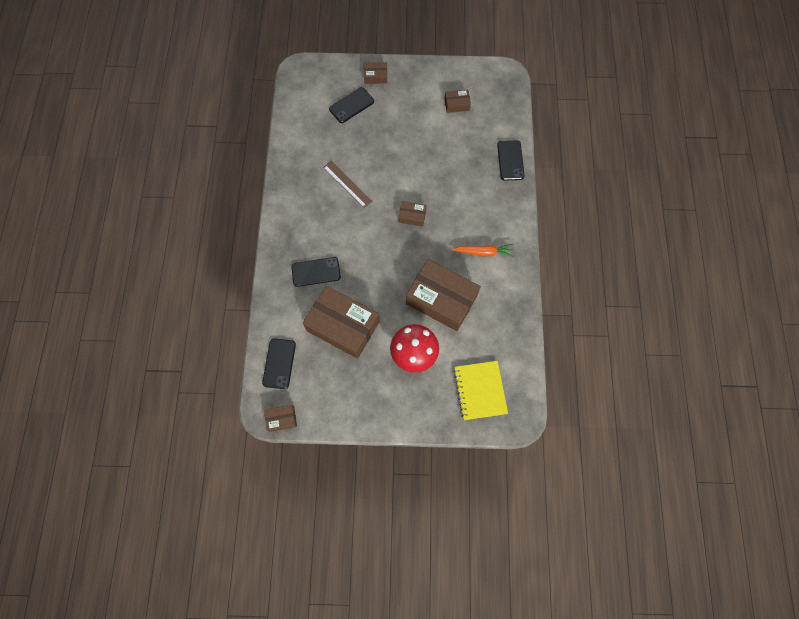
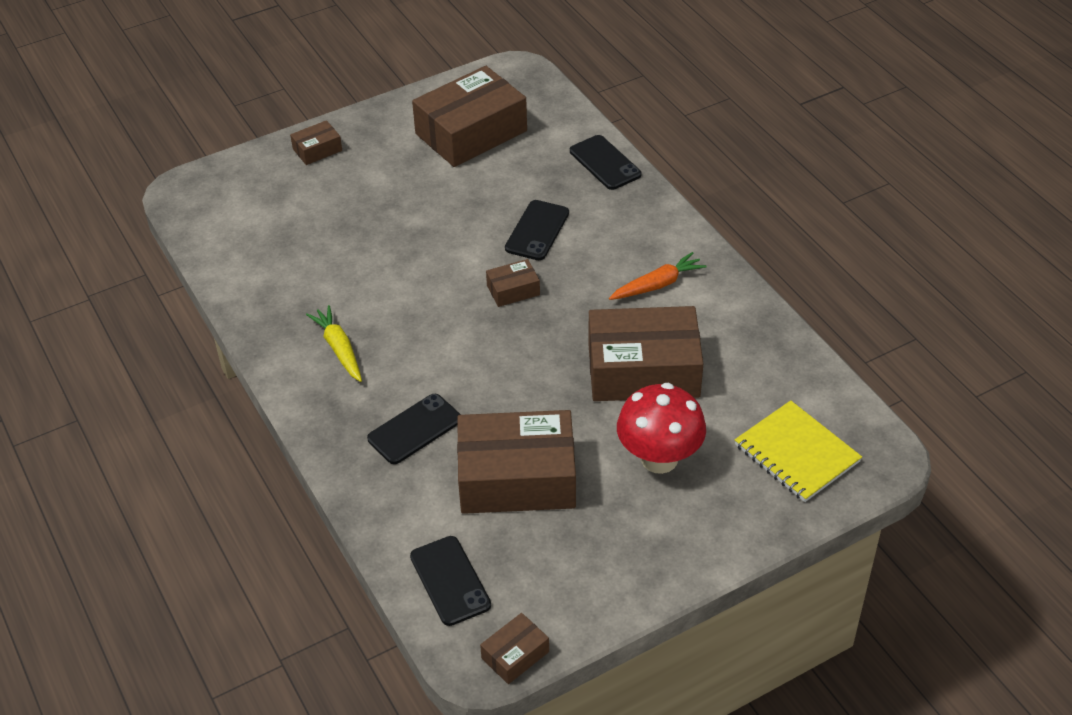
camera: 30 degrees left, 25 degrees down
brown ruler [323,161,372,208] -> none
black phone [329,87,374,123] -> black phone moved to [505,200,569,260]
brown box [444,89,471,113] -> brown box [412,66,527,167], size x2.25
none -> yellow carrot [306,305,362,382]

